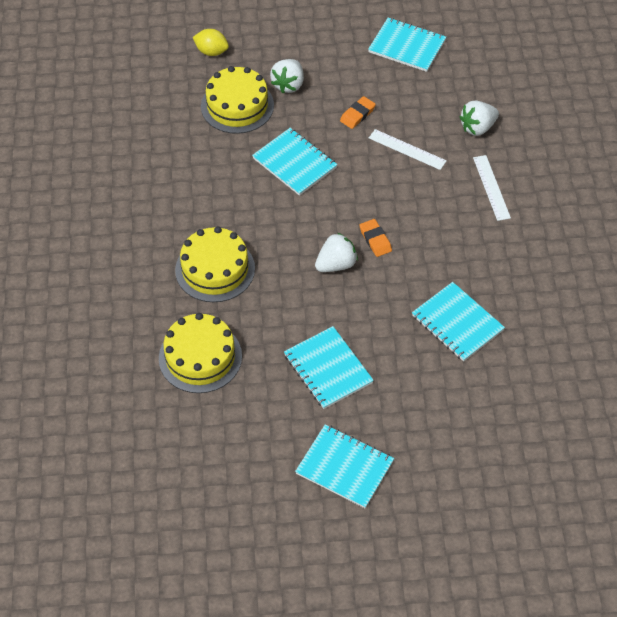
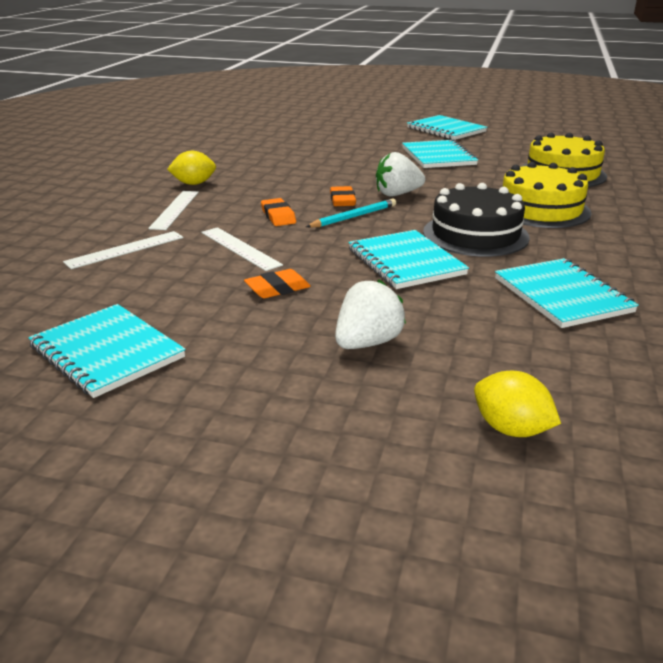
camera: 160 degrees left, 25 degrees down
yellow cake [201,66,274,134] -> none
turquoise notebook [412,282,505,362] -> turquoise notebook moved to [495,258,639,328]
white strawberry [460,100,499,136] -> white ruler [63,231,183,269]
none -> yellow lemon [167,151,216,185]
none -> orange eraser [261,198,296,226]
none -> turquoise pencil [306,199,396,227]
none -> black cake [423,183,530,257]

